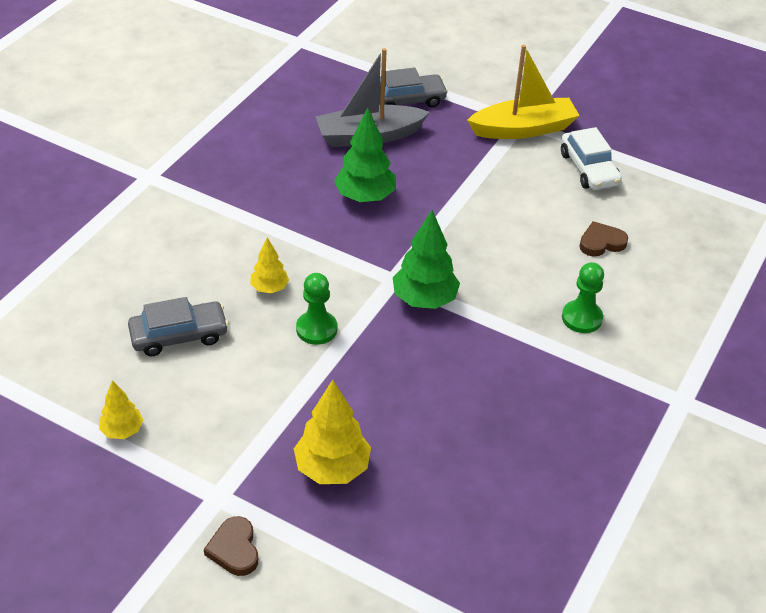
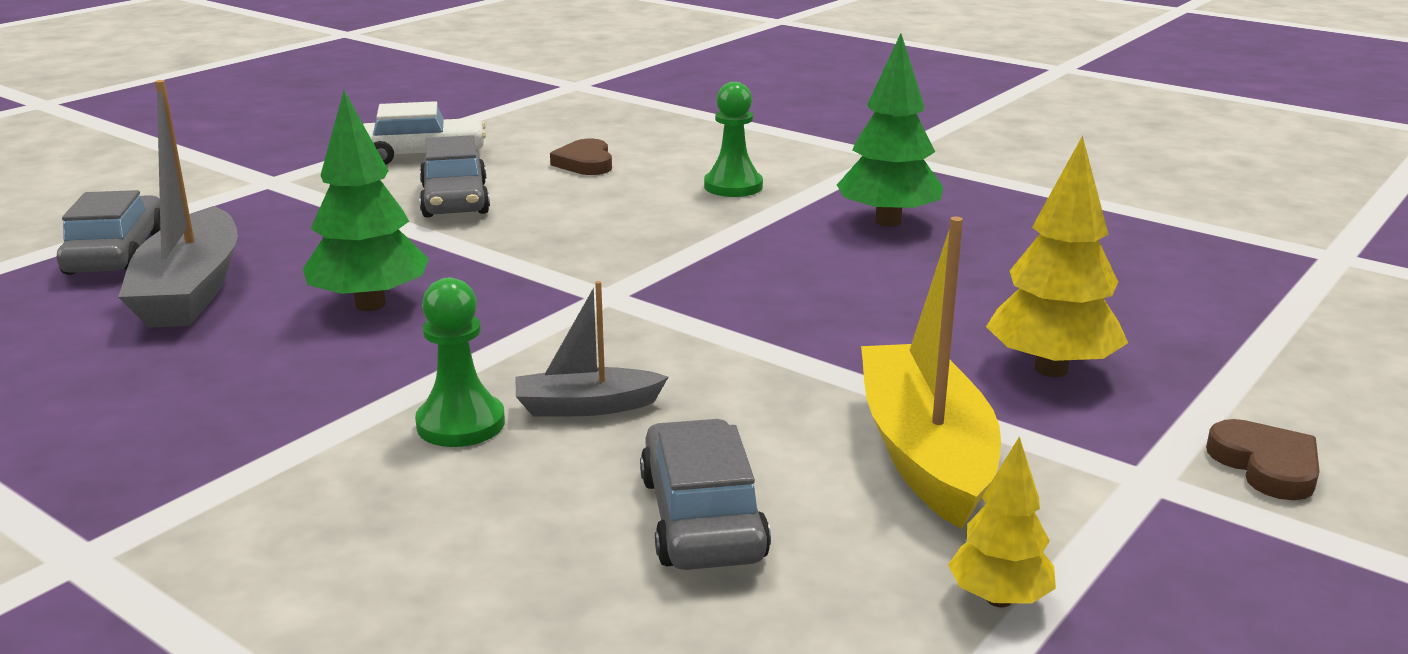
camera: 80 degrees left, 20 degrees down
brown heart [204,516,258,576] -> brown heart turned 105 degrees counterclockwise [1206,419,1320,500]
yellow tree [250,237,289,293] -> grey boat [516,281,668,417]
green pawn [296,273,337,345] -> green pawn moved to [415,278,505,447]
green tree [393,210,460,309] -> green tree moved to [837,34,943,227]
yellow boat [467,45,580,139] -> yellow boat moved to [861,217,1001,529]
none -> grey car [419,135,490,218]

